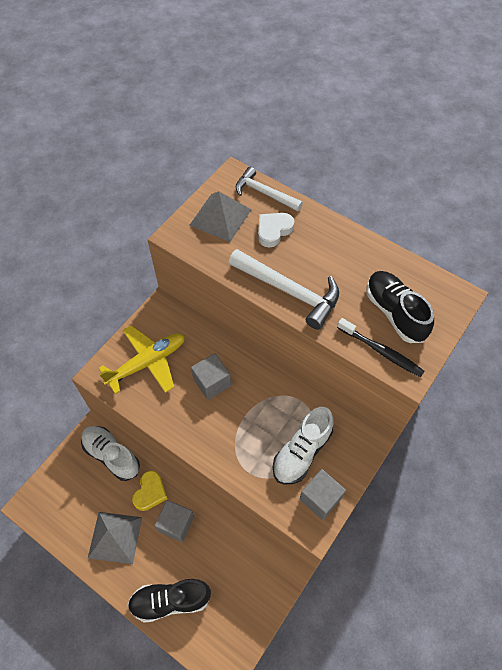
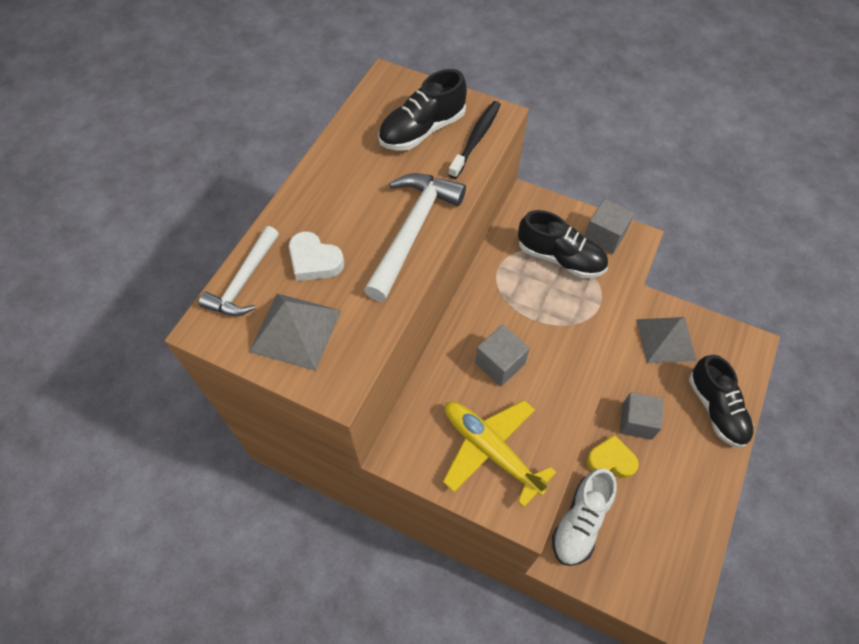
camera: 100 degrees left, 0 degrees up
grey pyramid [88,512,142,564] -> grey pyramid moved to [637,317,697,363]
white shoe [273,407,334,484] -> black shoe [518,210,608,278]

